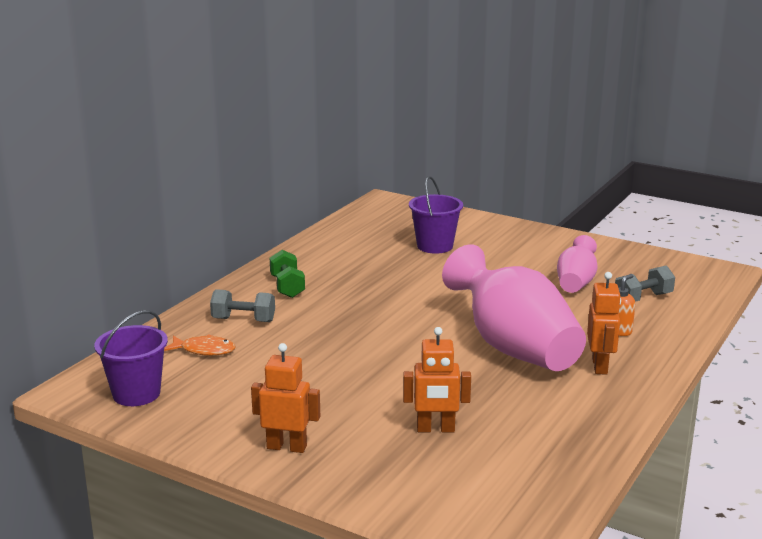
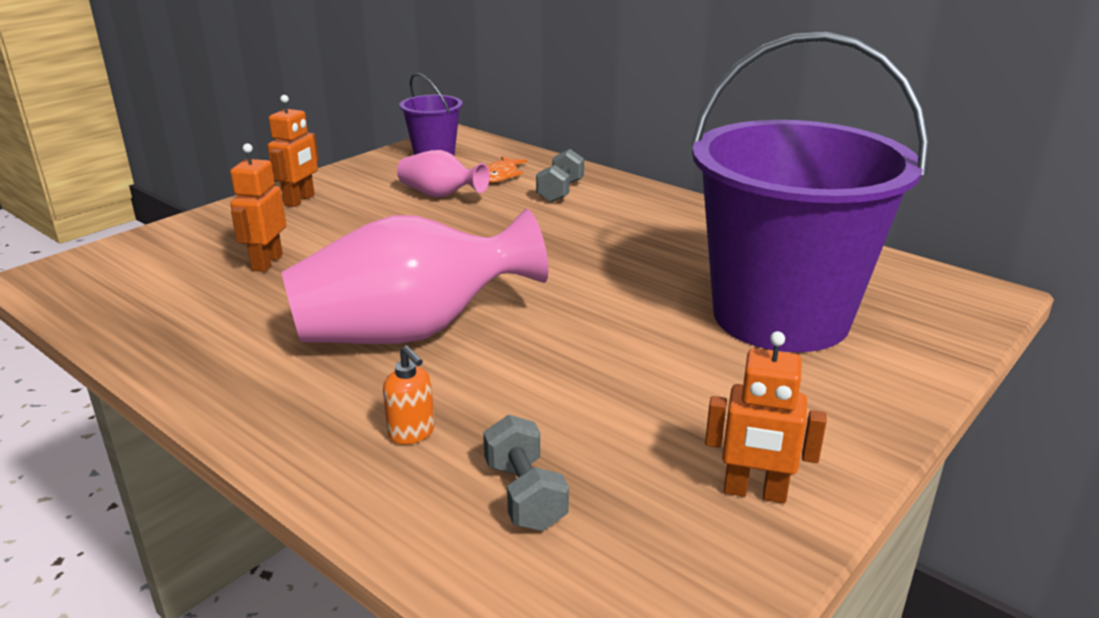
camera: 100 degrees right, 5 degrees up
green dumbbell [270,250,305,298] -> none
purple bucket [409,176,463,254] -> purple bucket [691,32,929,352], size x2.25
pink vase [557,235,598,293] -> pink vase moved to [397,150,490,198]
orange robot [587,272,621,375] -> orange robot moved to [705,331,826,503]

